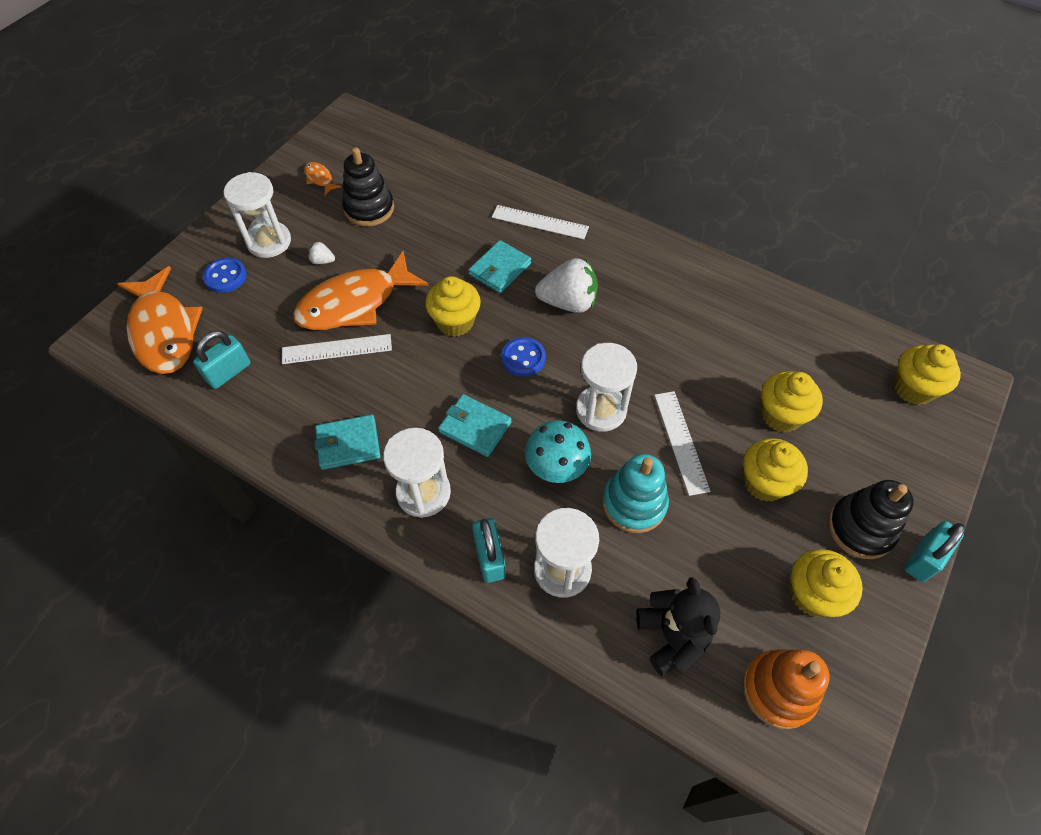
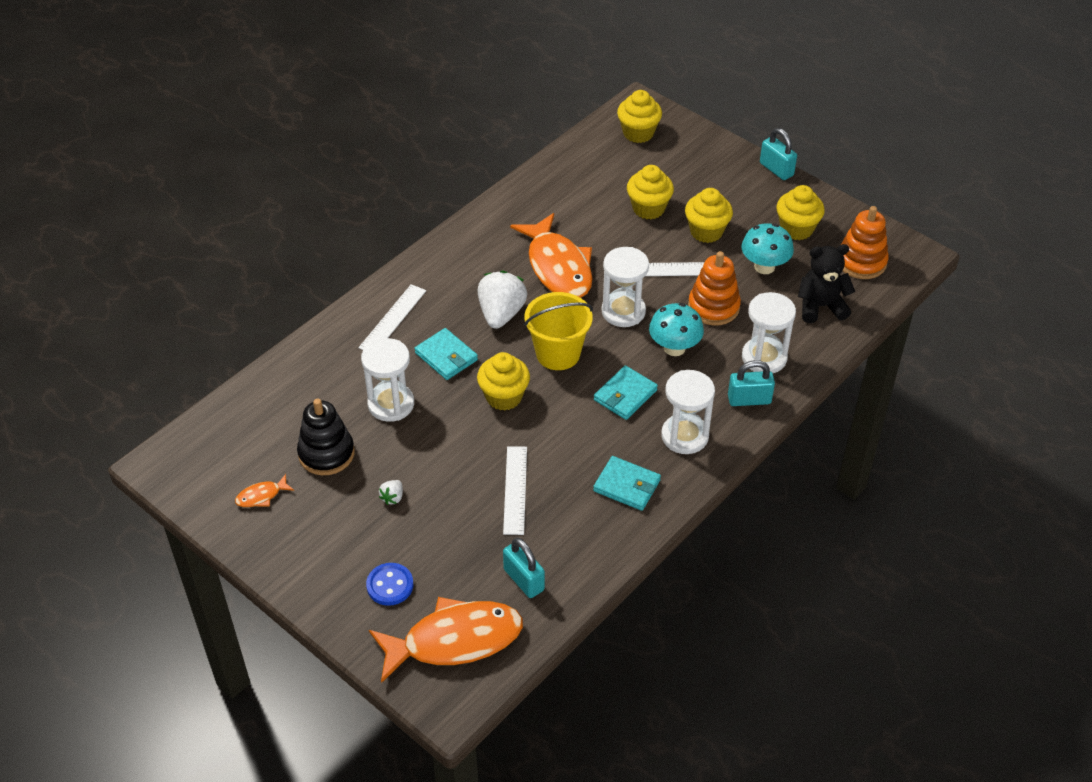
camera: 80 degrees left, 10 degrees down
white hourglass [224,172,291,258] -> white hourglass moved to [361,338,414,422]
orange fish [293,251,428,330] -> orange fish moved to [510,213,593,298]
turquoise wallet [314,415,380,470] -> turquoise wallet turned 60 degrees counterclockwise [593,456,661,511]
blue button [501,337,546,377] -> yellow bucket [524,292,593,370]
turquoise stacking toy [603,454,669,533] -> orange stacking toy [688,251,741,325]
black stacking toy [828,480,914,559] -> none
none -> turquoise mushroom [741,223,794,274]

